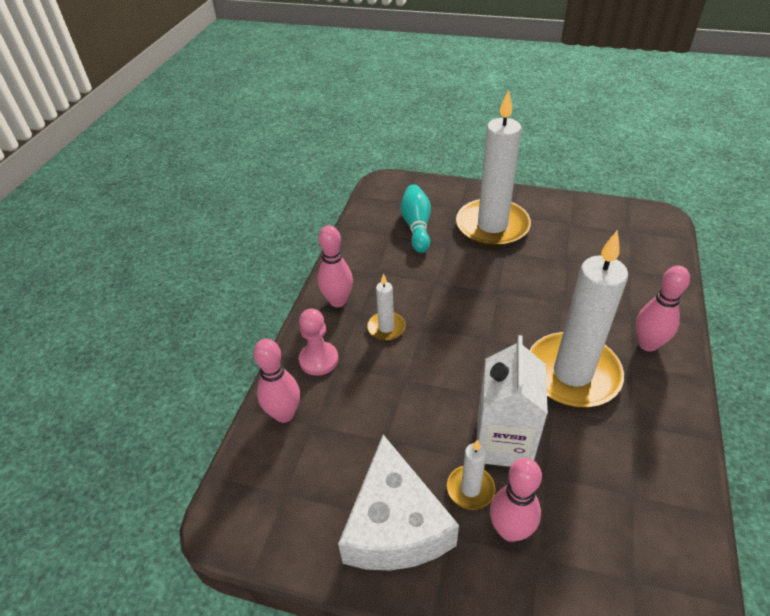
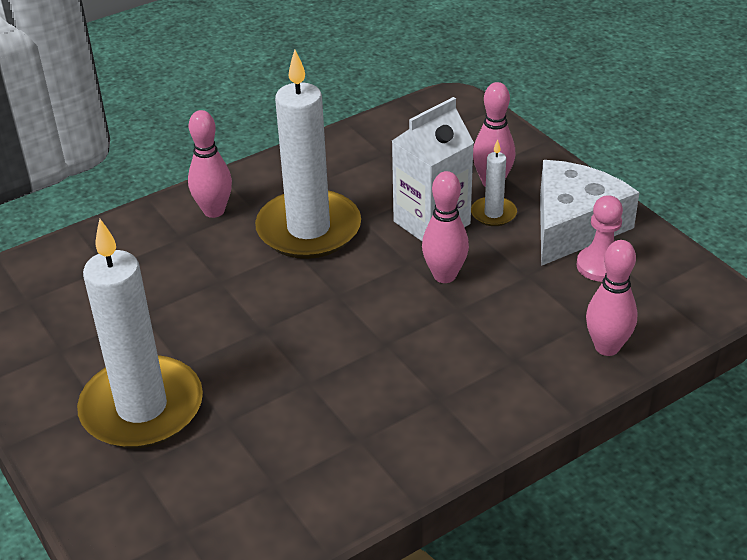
camera: 140 degrees left, 5 degrees down
pink pawn [299,309,338,376] -> pink pawn moved to [576,195,623,282]
pink bowling pin [317,225,353,307] -> pink bowling pin moved to [422,171,469,283]
white candle [367,274,405,341] -> none
turquoise bowling pin [400,184,431,253] -> none

